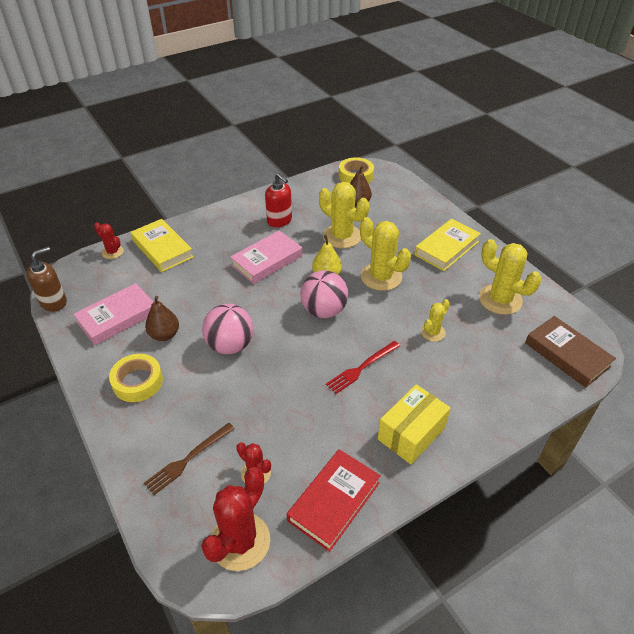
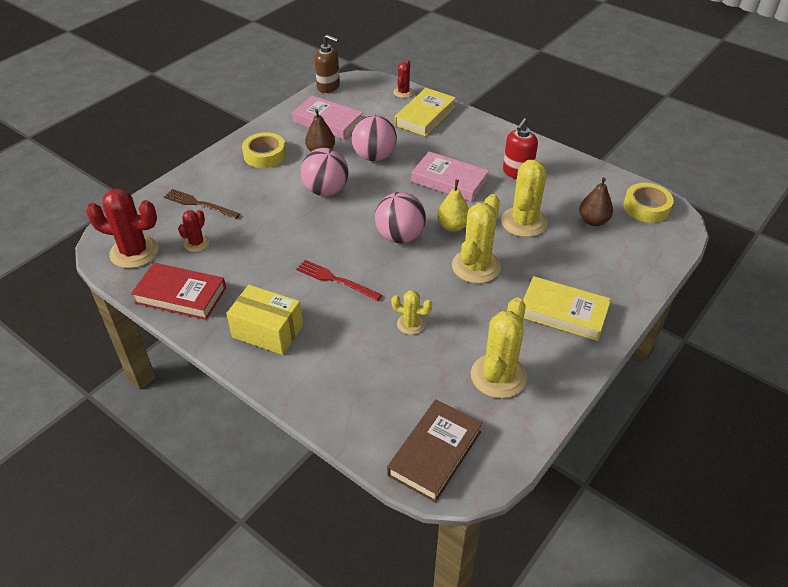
camera: 70 degrees right, 0 degrees up
none -> pink ball [351,115,397,161]

